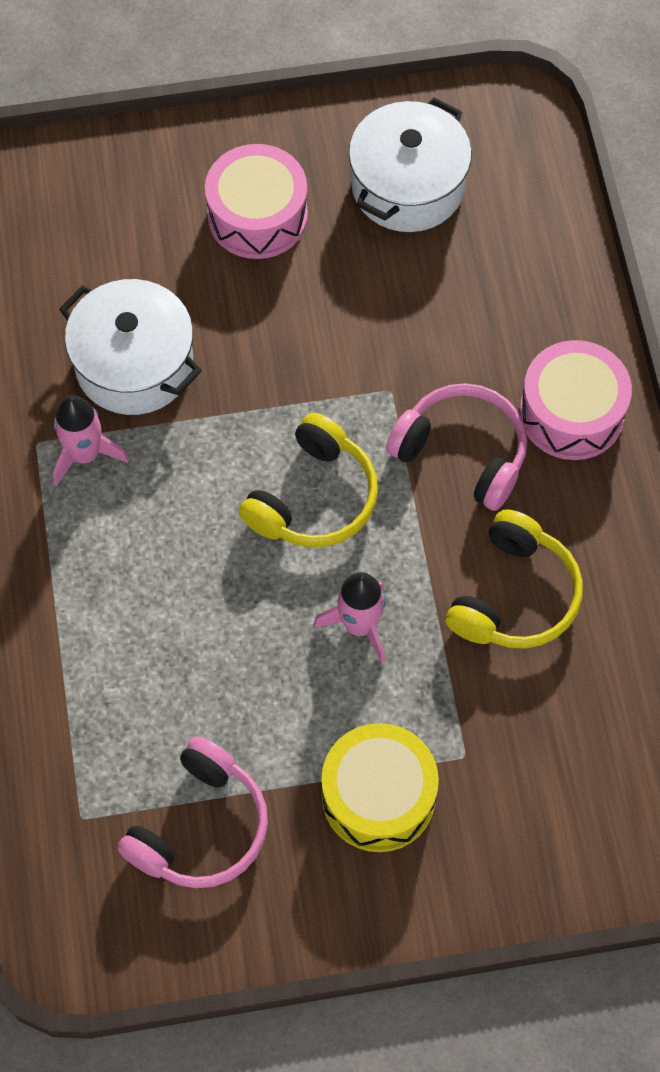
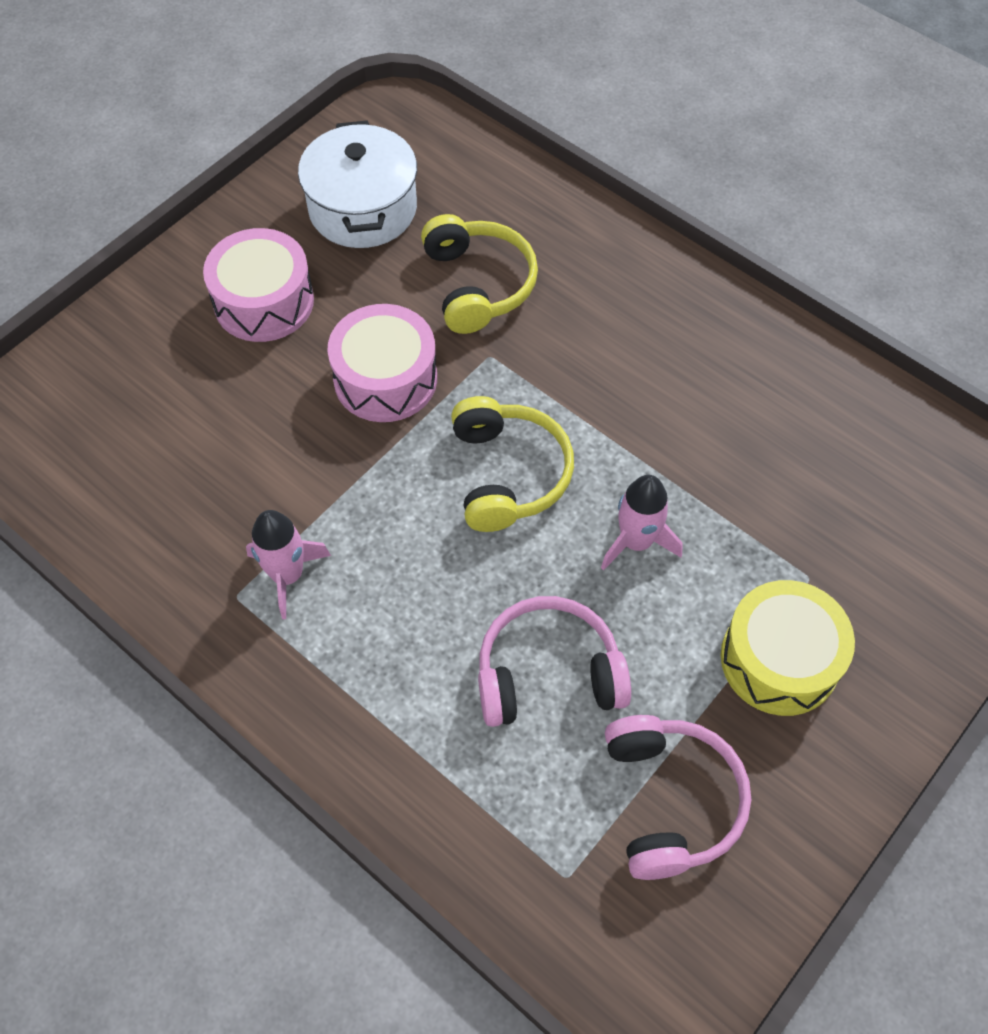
camera: 40 degrees left, 5 degrees down
white pot [59,279,202,415] -> none
pink headphones [386,383,527,511] -> pink headphones moved to [478,596,631,727]
yellow headphones [445,509,583,649] -> yellow headphones moved to [421,214,538,334]
pink drum [520,340,632,460] -> pink drum moved to [327,304,437,422]

